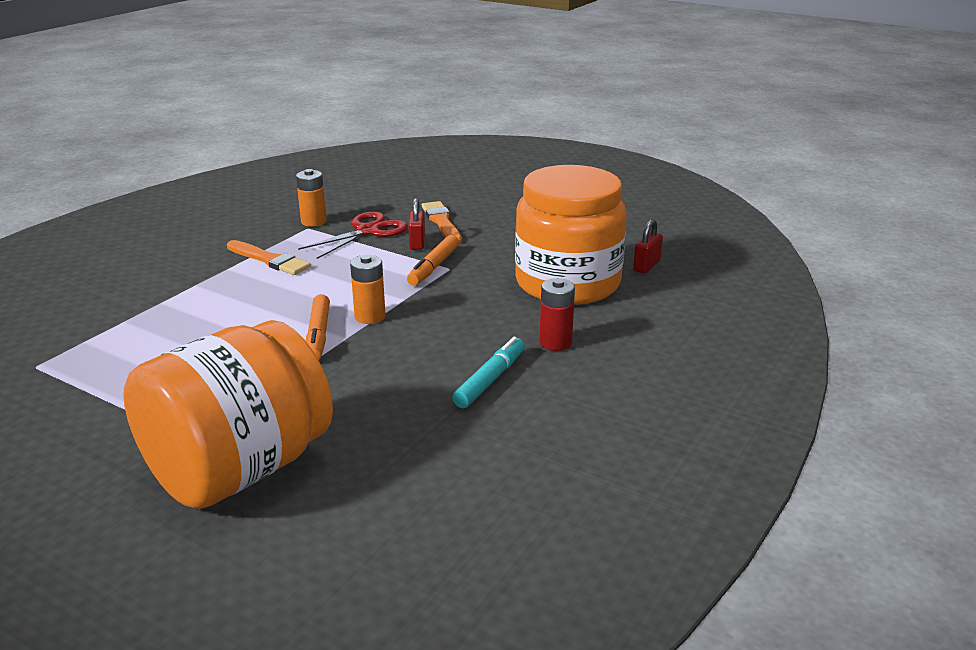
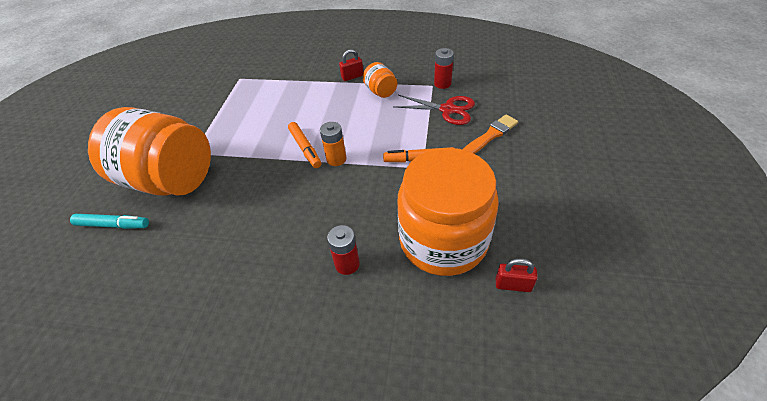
camera: 70 degrees right, 20 degrees up
orange brush [227,240,311,275] -> orange jar [363,62,397,98]
orange battery [296,169,327,227] -> red battery [434,48,454,89]
orange marker [306,294,330,360] -> orange marker turned 90 degrees counterclockwise [288,122,321,168]
red padlock [408,198,425,250] -> red padlock moved to [339,49,363,81]
turquoise marker [452,337,525,408] -> turquoise marker moved to [70,214,149,229]

